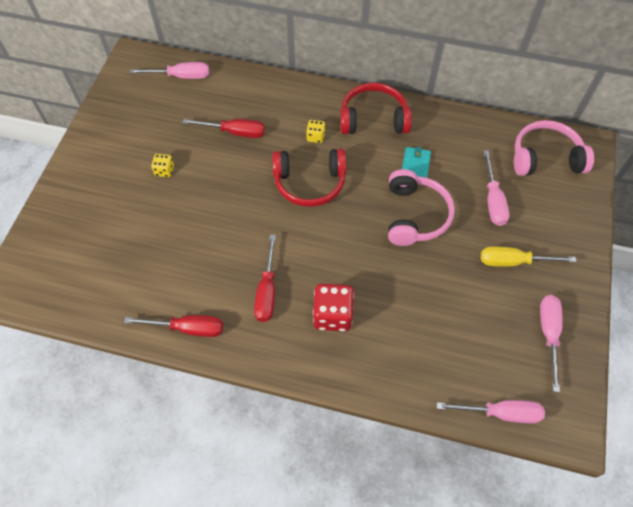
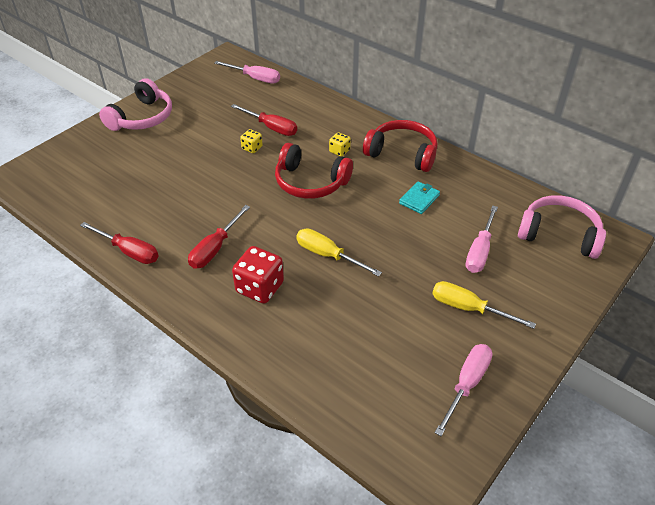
camera: 25 degrees right, 15 degrees down
yellow dice [151,154,174,177] -> yellow dice moved to [240,129,263,153]
pink headphones [388,169,455,246] -> pink headphones moved to [99,78,172,131]
pink screwdriver [437,400,545,424] -> none
none -> yellow screwdriver [296,229,382,276]

